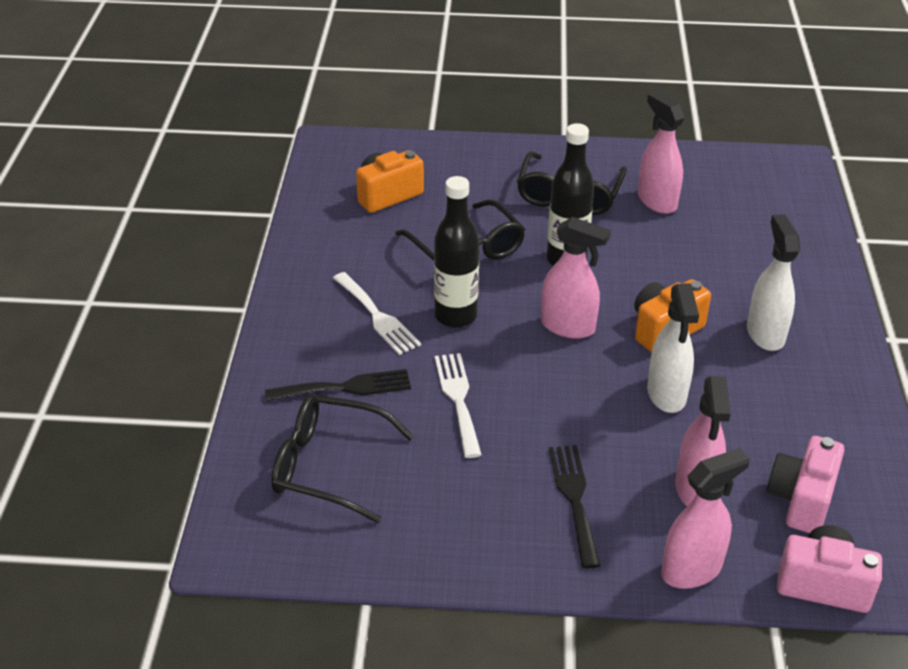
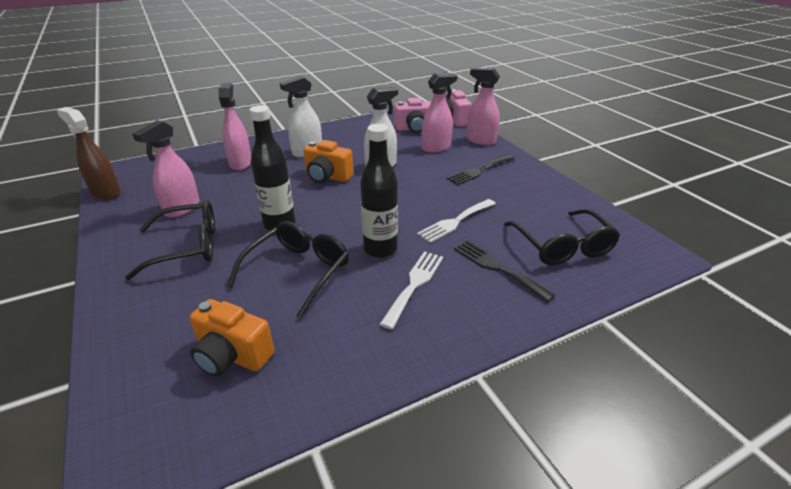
camera: 120 degrees left, 5 degrees down
pink spray bottle [541,217,611,339] -> pink spray bottle moved to [218,83,251,171]
none -> brown spray bottle [56,107,121,200]

